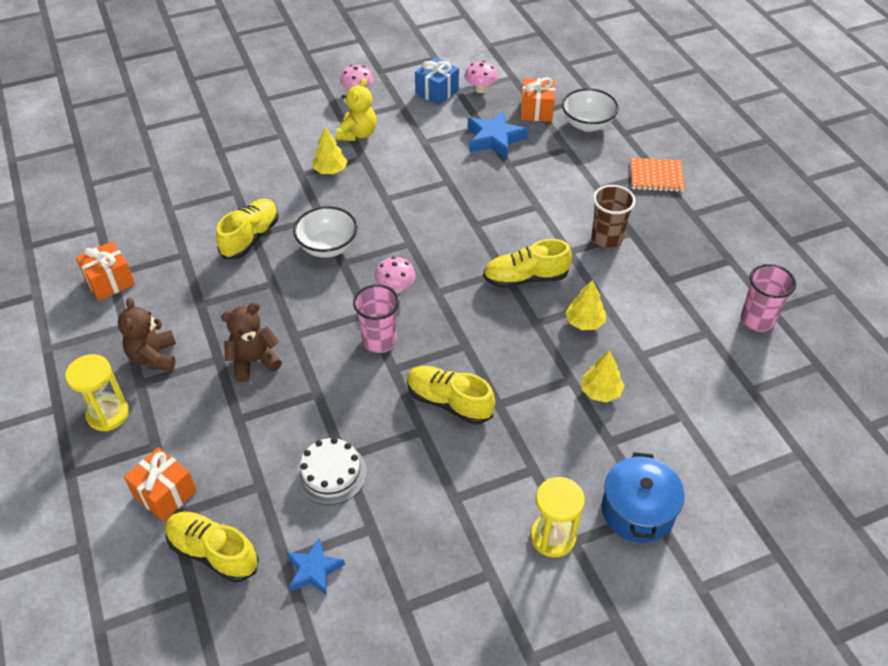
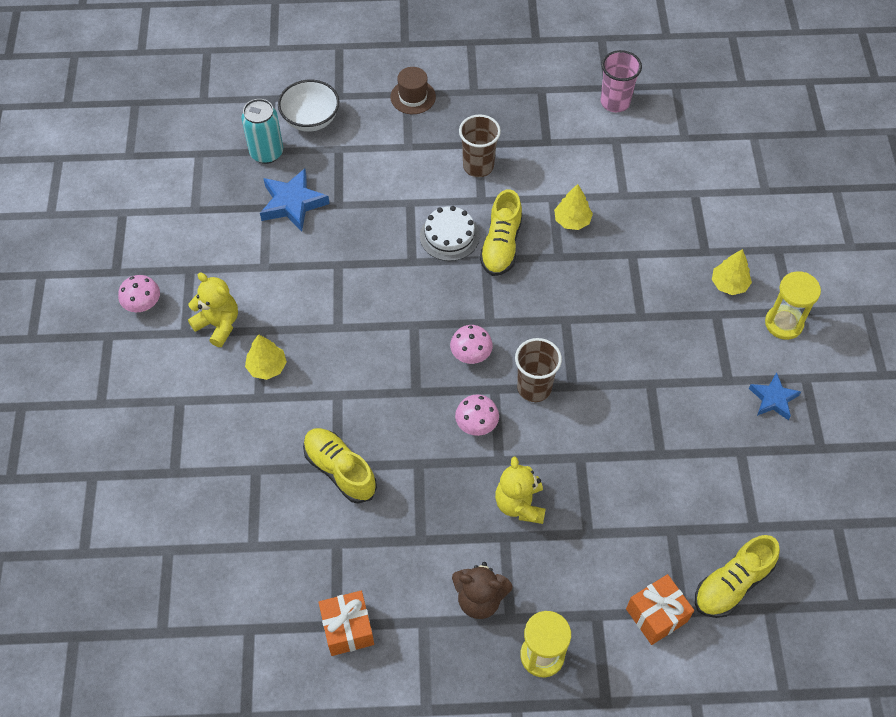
camera: 70 degrees left, 10 degrees up
brown teddy bear [221,302,282,382] -> yellow teddy bear [495,457,546,524]
blue star [287,537,345,596] -> blue star moved to [749,372,801,420]
white bowl [293,206,358,258] -> none
white cake [296,437,367,505] -> white cake moved to [420,206,480,261]
pink cup [353,284,400,353] -> brown cup [515,338,562,402]
yellow shoe [407,366,495,425] -> none
blue gift [415,57,459,105] -> none
pink mushroom [465,61,498,93] -> pink mushroom moved to [455,395,499,436]
orange gift [521,77,555,122] -> turquoise can [241,99,283,164]
yellow tree [581,350,624,403] -> yellow tree moved to [712,249,752,295]
blue pot [602,452,685,543] -> none
orange notebook [630,158,685,192] -> brown hat [390,67,436,114]

